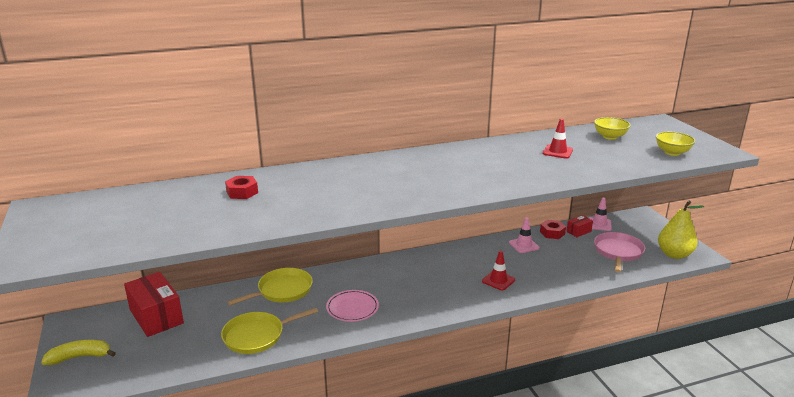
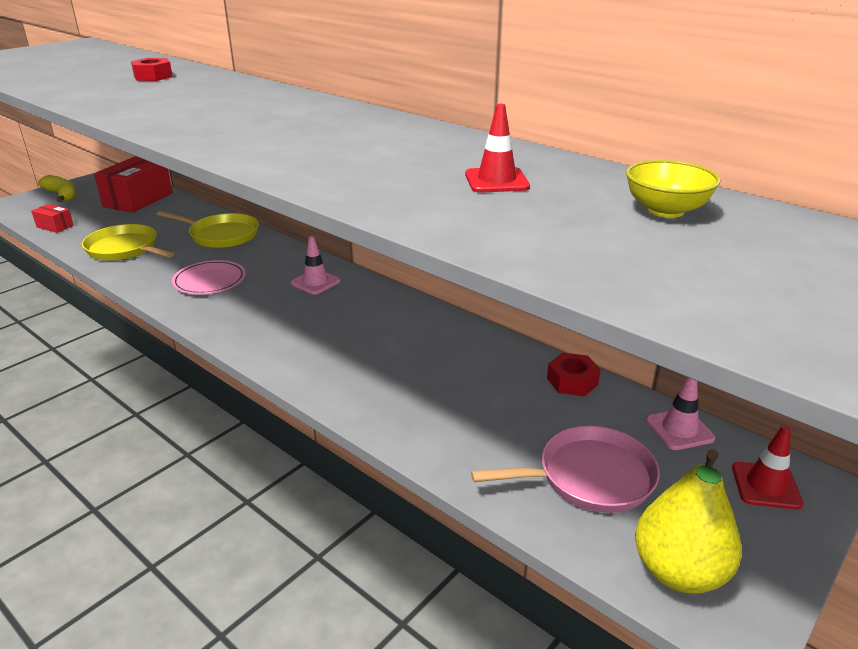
camera: 60 degrees right, 5 degrees up
red traffic cone [482,251,515,291] -> red traffic cone moved to [732,425,803,510]
pink traffic cone [509,217,540,253] -> pink traffic cone moved to [291,236,340,295]
red box [566,215,593,237] -> red box moved to [31,204,74,233]
yellow bowl [656,132,695,156] -> none

